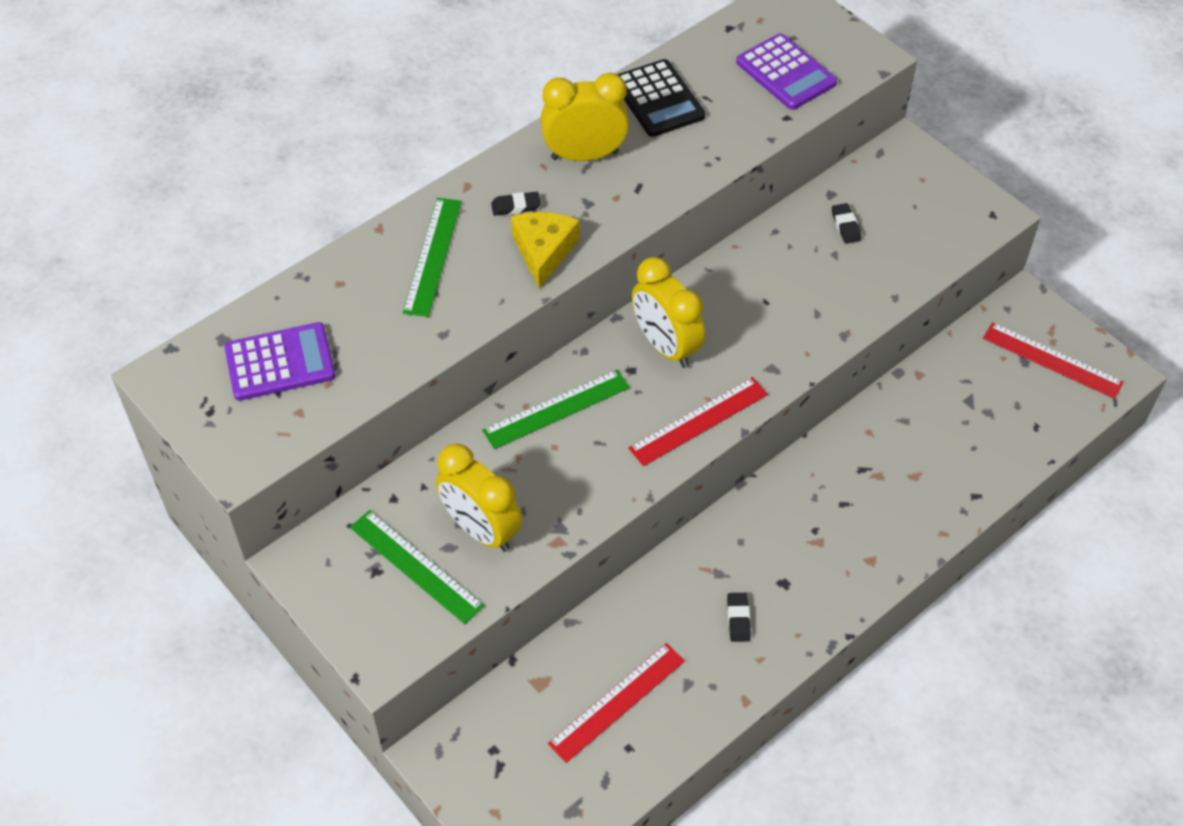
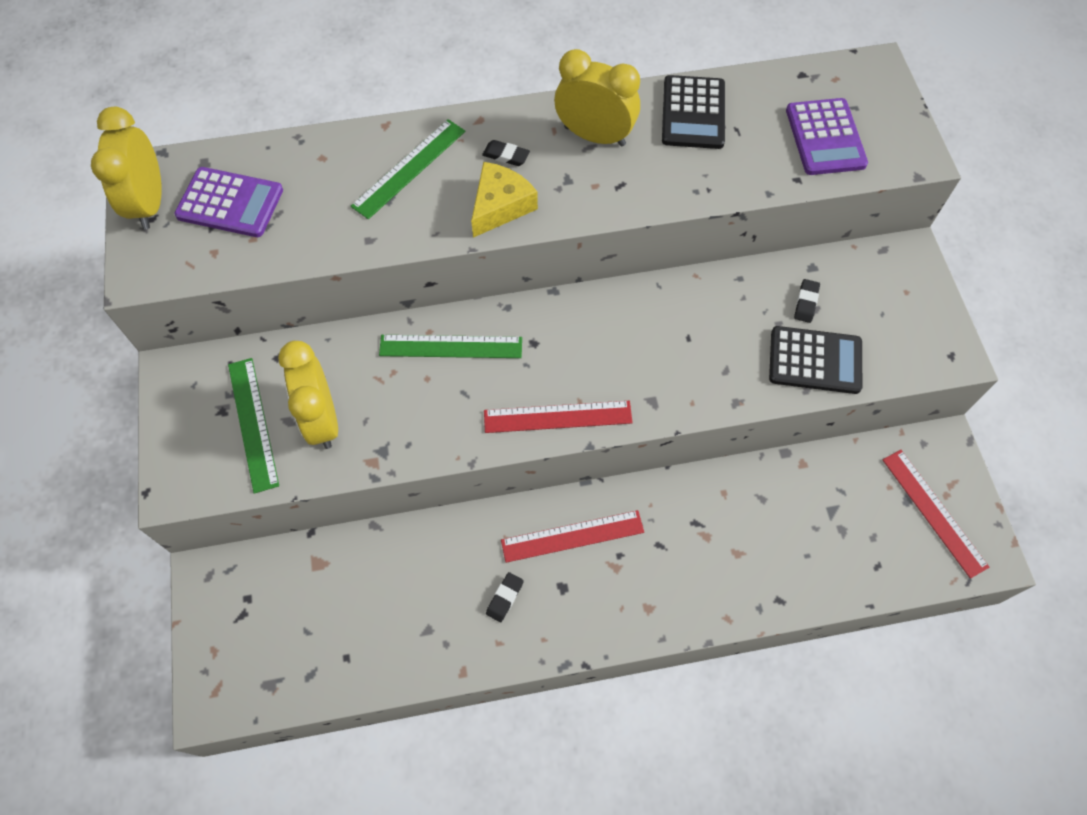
camera: 30 degrees right, 10 degrees up
red ruler [548,643,685,763] -> red ruler moved to [501,510,644,563]
yellow clock [632,257,705,368] -> yellow clock moved to [91,107,162,229]
none -> black calculator [769,326,862,394]

